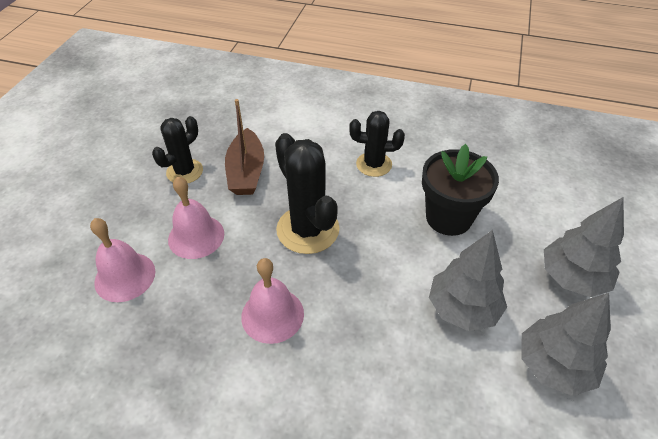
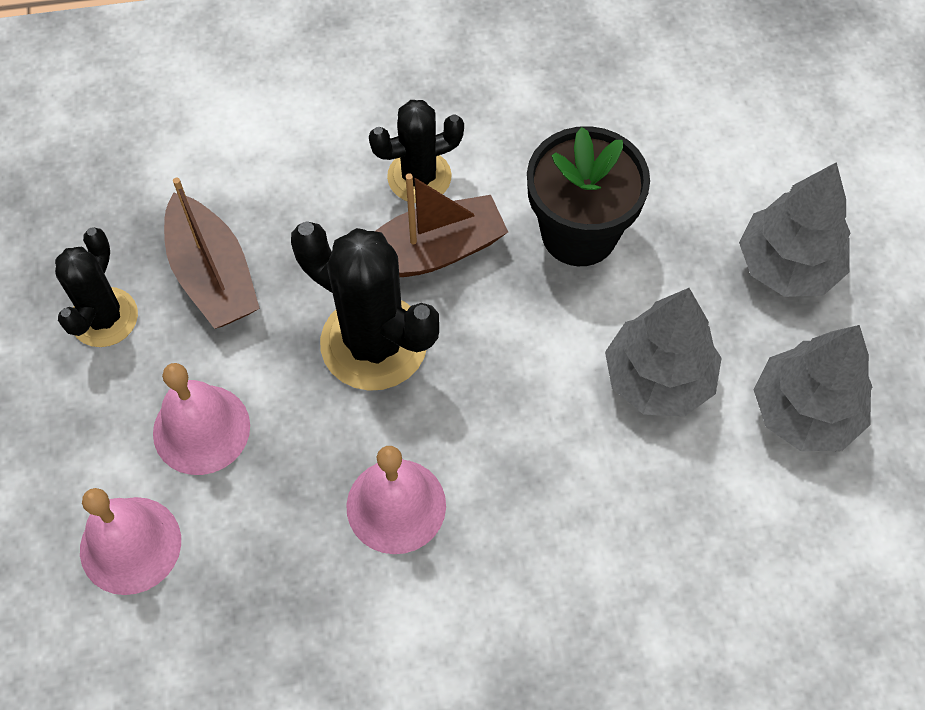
camera: 25 degrees left, 15 degrees up
none -> brown boat [376,173,508,277]

